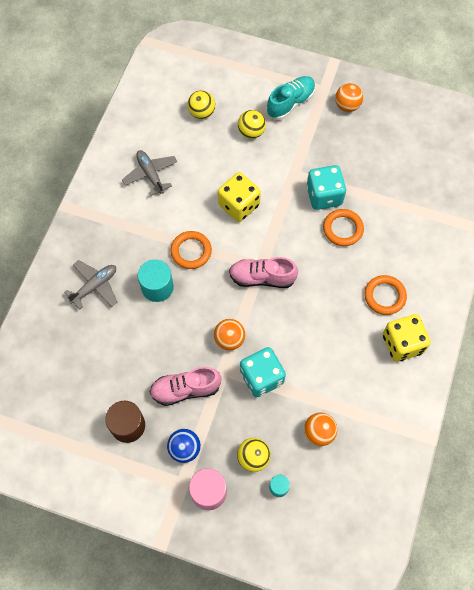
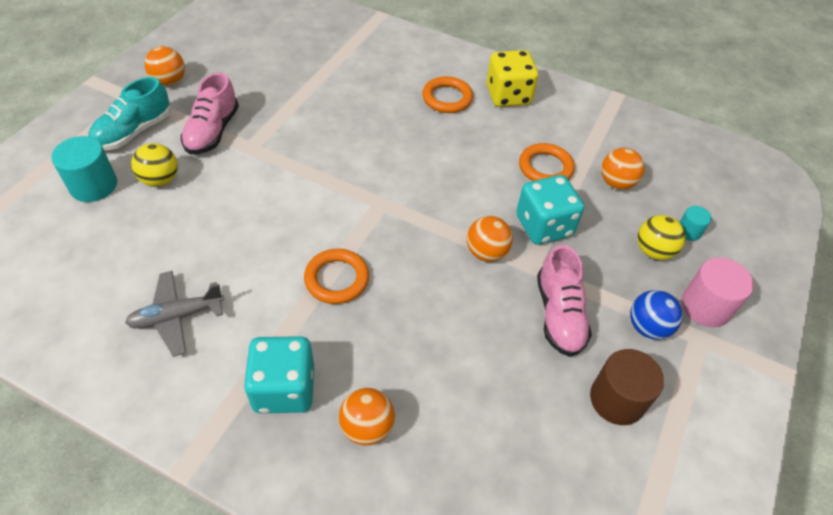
camera: 85 degrees left, 15 degrees down
grey plane [64,260,117,309] -> orange ball [339,388,395,446]
turquoise cylinder [138,260,174,302] -> turquoise cylinder moved to [51,136,117,202]
yellow ball [187,90,215,119] -> none
yellow dice [218,172,261,222] -> none
pink shoe [229,257,298,288] -> pink shoe moved to [181,72,239,154]
turquoise shoe [267,76,315,120] -> turquoise shoe turned 105 degrees counterclockwise [88,77,171,150]
turquoise dice [306,165,346,210] -> turquoise dice moved to [244,336,314,414]
orange ring [323,209,364,246] -> orange ring moved to [519,143,575,181]

